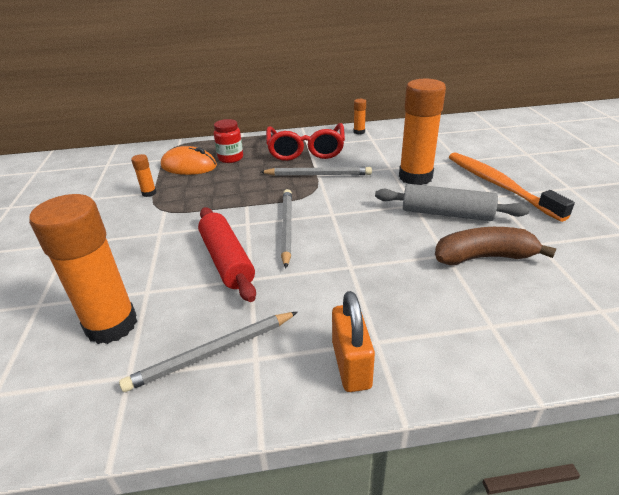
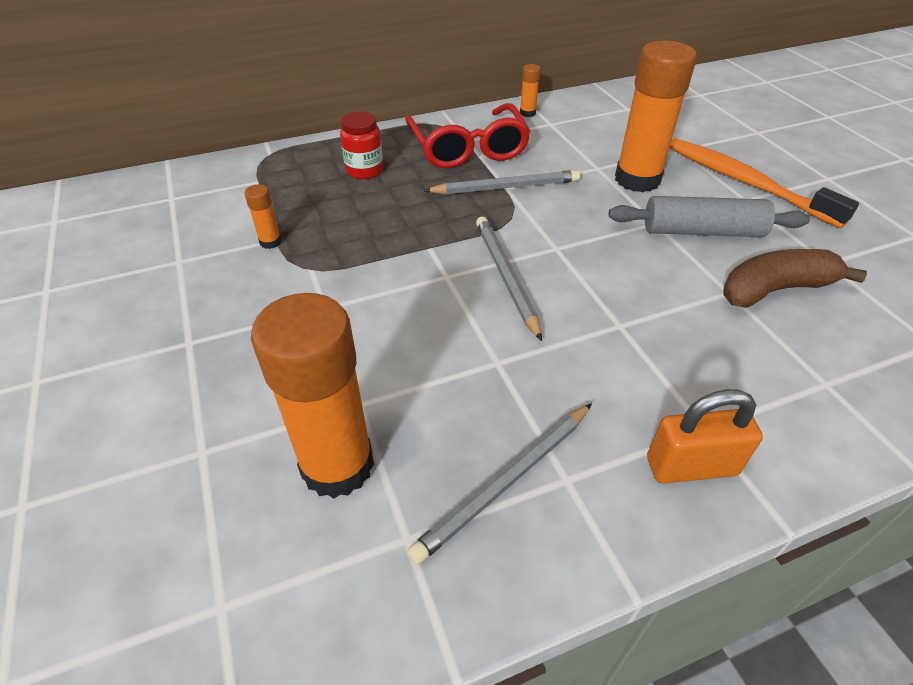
camera: 15 degrees left, 10 degrees up
orange mouse [161,146,217,175] -> none
red rolling pin [198,207,256,302] -> none
orange padlock [332,291,375,392] -> orange padlock turned 75 degrees counterclockwise [647,389,763,484]

